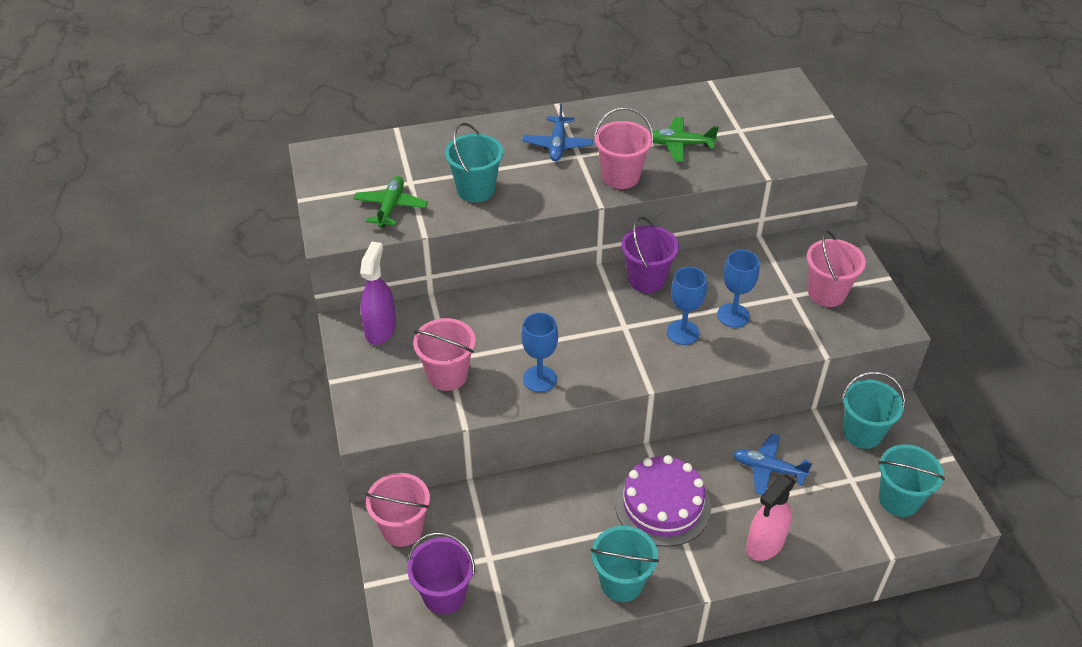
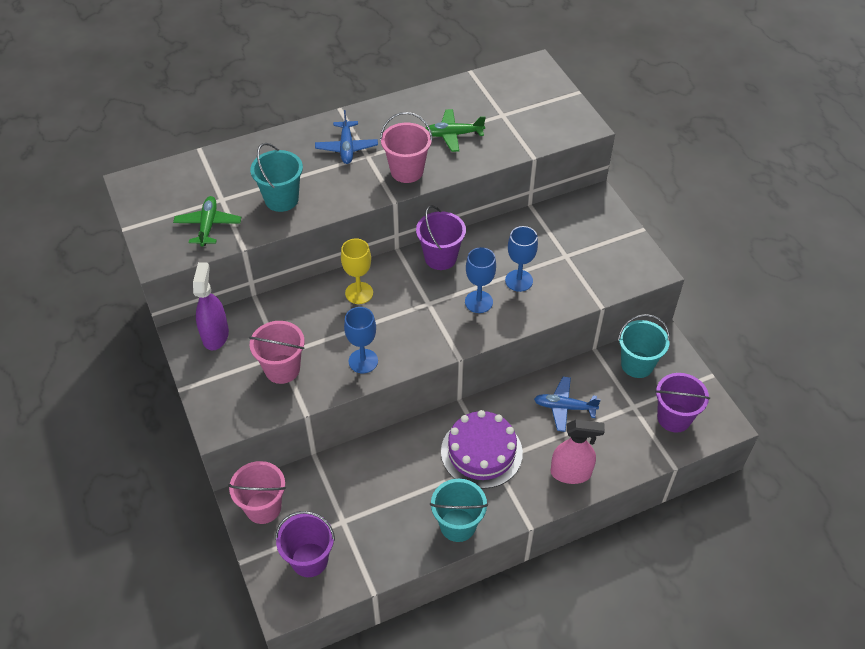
camera: 10 degrees left, 5 degrees up
pink spray bottle [746,475,796,561] -> pink spray bottle turned 120 degrees counterclockwise [550,420,605,484]
pink bucket [806,230,866,307] -> none
turquoise bucket [878,444,945,517] -> purple bucket [655,373,710,432]
none -> yellow goblet [341,238,373,304]

